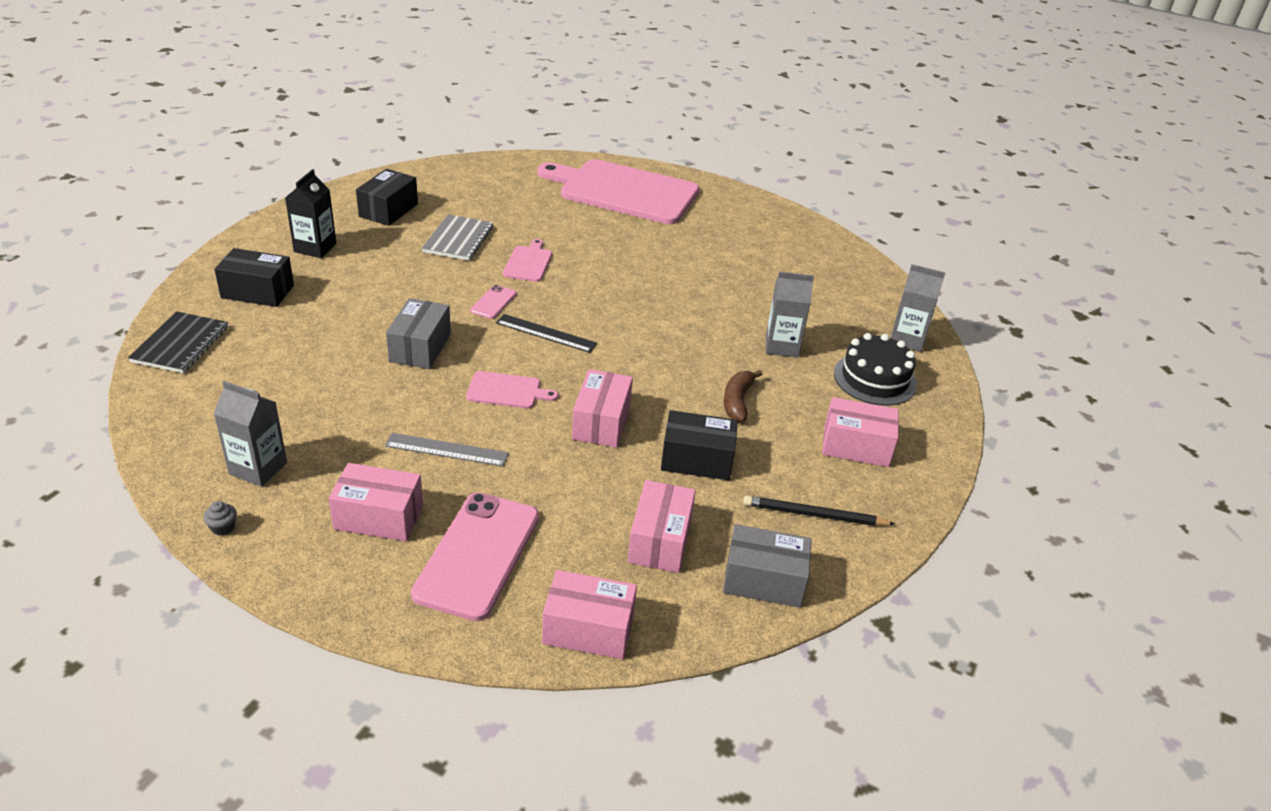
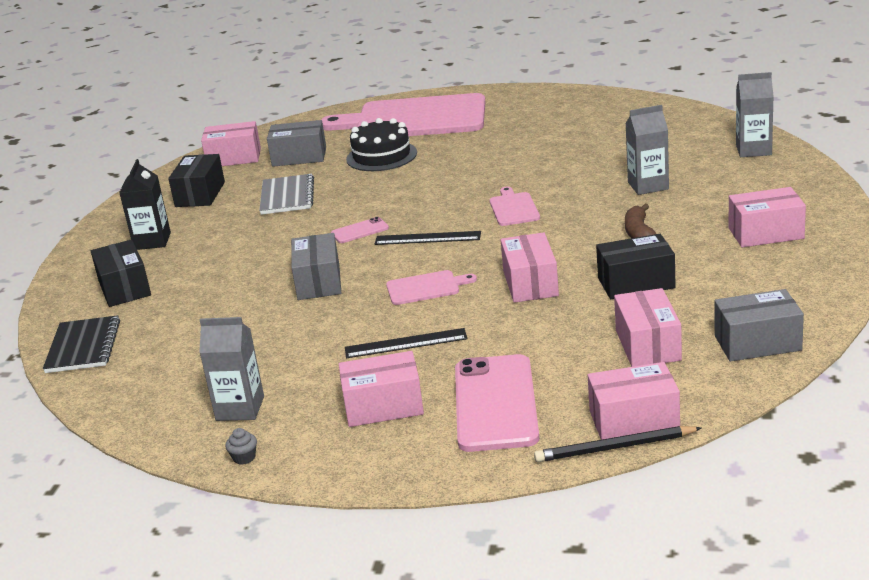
camera: 10 degrees left, 10 degrees down
black box [214,248,294,307] -> black box turned 75 degrees clockwise [91,239,151,307]
grey ruler [385,433,509,467] -> black ruler [345,328,467,358]
pink phone [470,285,517,319] -> pink phone turned 60 degrees clockwise [331,217,389,243]
pink cutting board [503,239,552,282] -> pink cutting board moved to [490,187,540,226]
black pencil [743,495,895,526] -> black pencil moved to [534,426,701,462]
black cake [834,333,917,406] -> black cake moved to [346,118,417,171]
none -> pink box [201,121,261,166]
none -> grey box [267,120,326,167]

